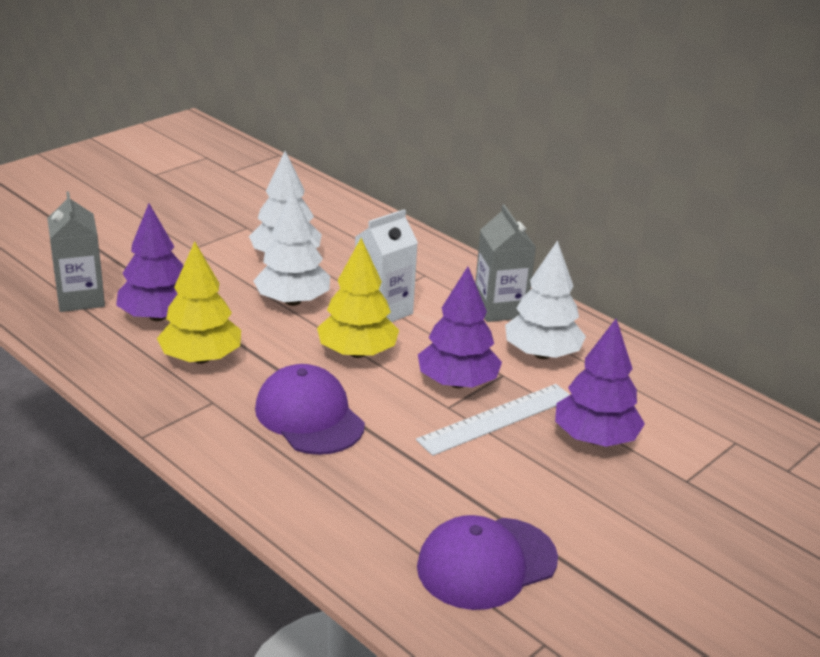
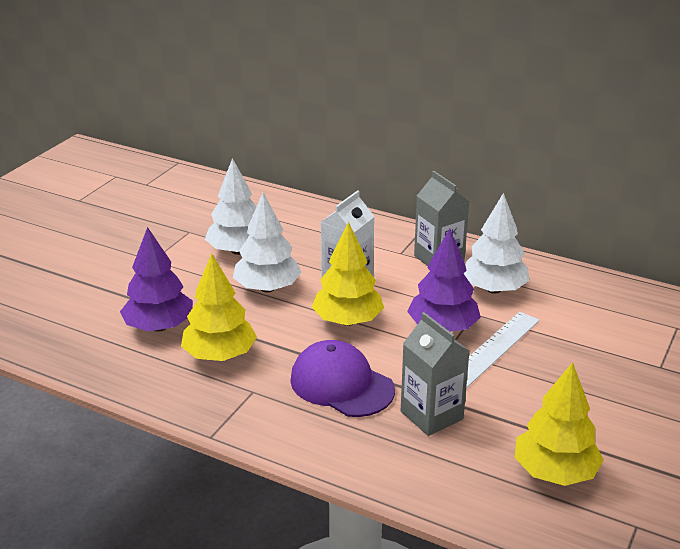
camera: 15 degrees left, 0 degrees up
grey carton [47,191,105,312] -> grey carton moved to [401,312,469,436]
purple cap [417,515,558,610] -> yellow tree [515,362,604,486]
purple tree [555,319,645,447] -> none

